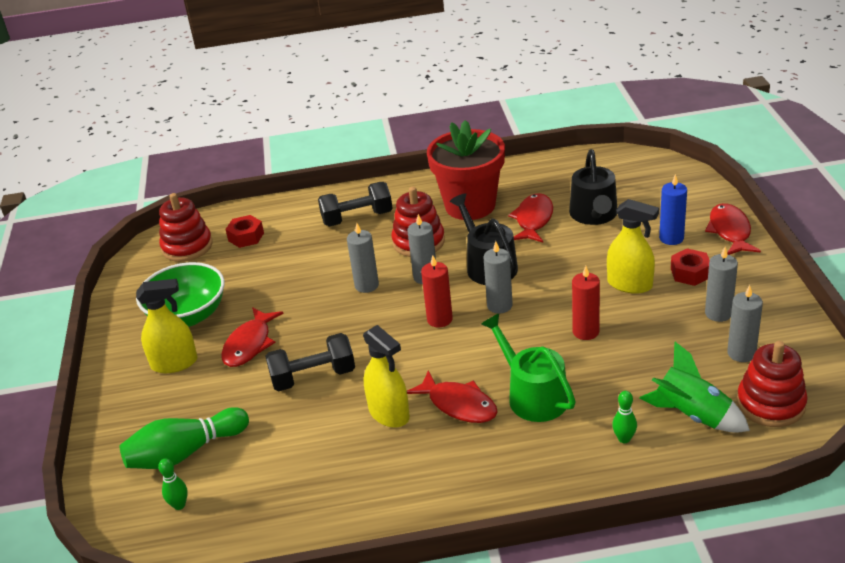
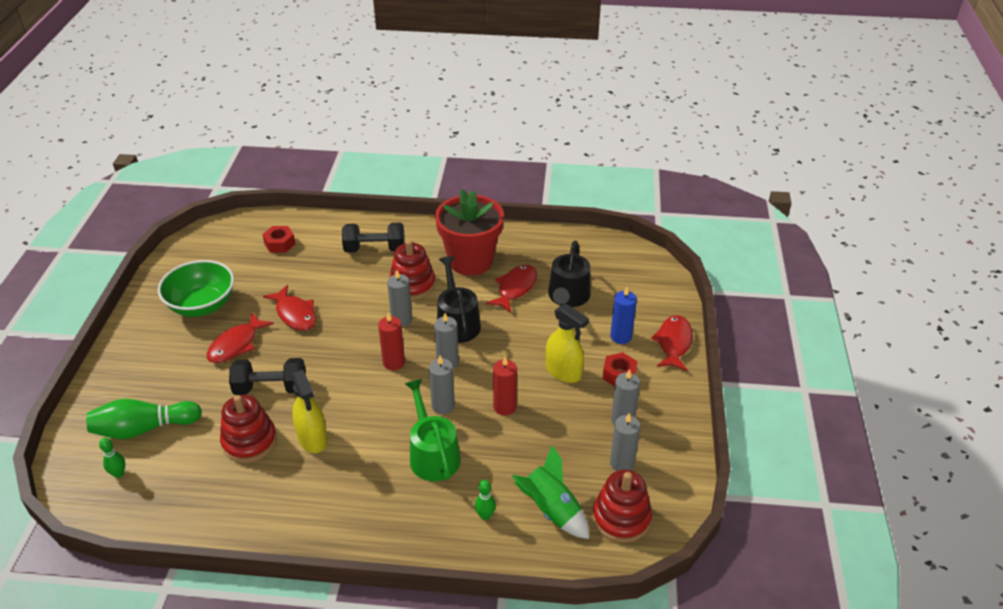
camera: 10 degrees right, 5 degrees up
yellow spray bottle [136,279,198,373] -> none
red stacking toy [159,193,213,262] -> red stacking toy moved to [220,395,277,463]
grey candle [347,223,379,293] -> grey candle moved to [429,356,455,414]
red fish [407,370,498,423] -> red fish moved to [263,285,316,331]

